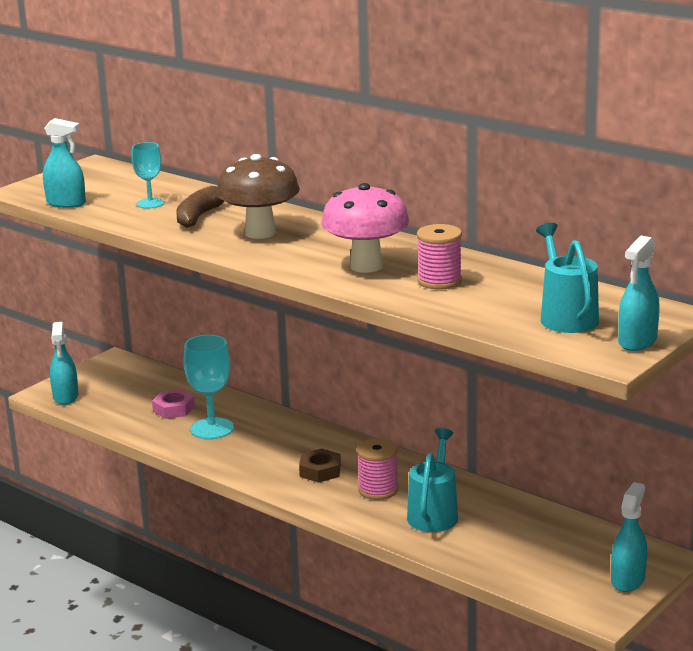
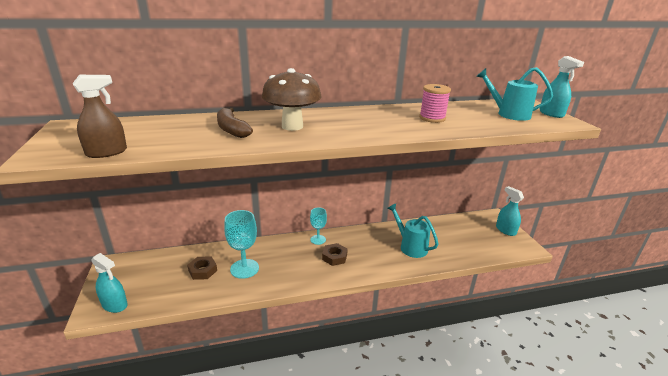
camera: 55 degrees left, 5 degrees up
turquoise spray bottle [43,118,86,208] -> brown spray bottle [73,75,127,158]
turquoise goblet [132,142,164,209] -> turquoise goblet moved to [310,207,327,245]
pink nut [152,389,195,419] -> brown nut [187,256,217,280]
pink mushroom [321,183,409,273] -> none
pink spool [357,438,398,500] -> none

